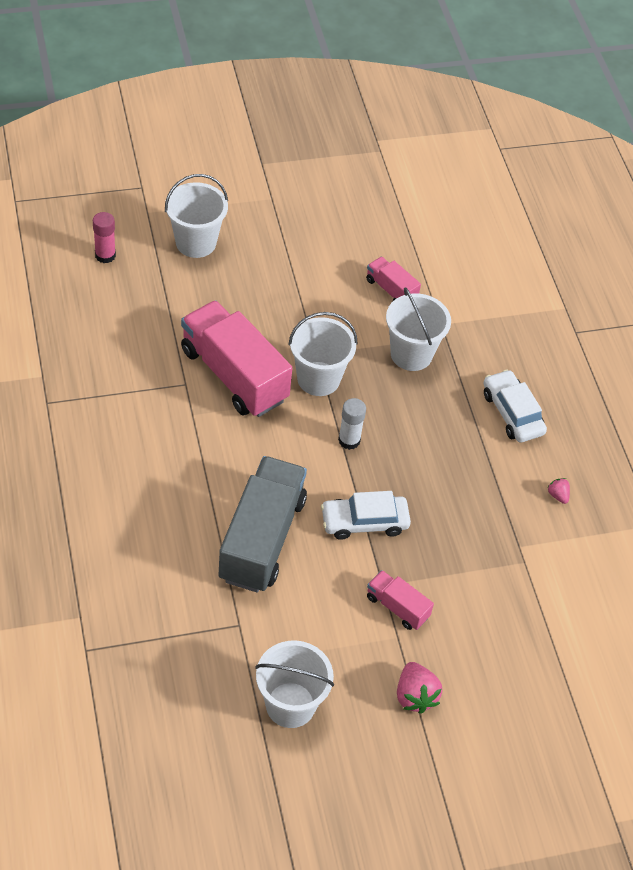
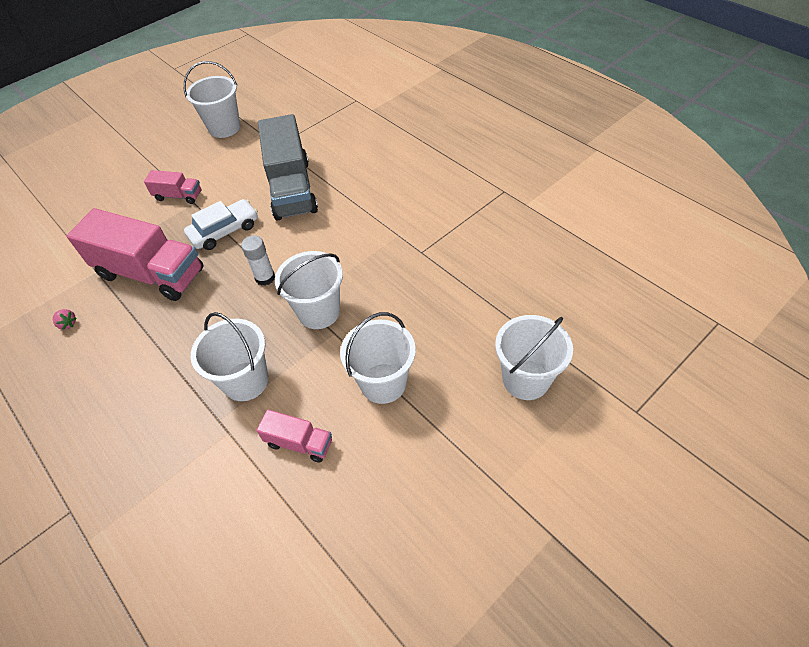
camera: 160 degrees right, 0 degrees up
pink glue stick [93,212,116,263] -> none
pink truck [181,300,292,417] -> pink truck moved to [67,208,203,301]
pink strawberry [397,662,442,714] -> none
white car [483,369,547,442] -> none
none -> white bucket [340,312,416,404]

